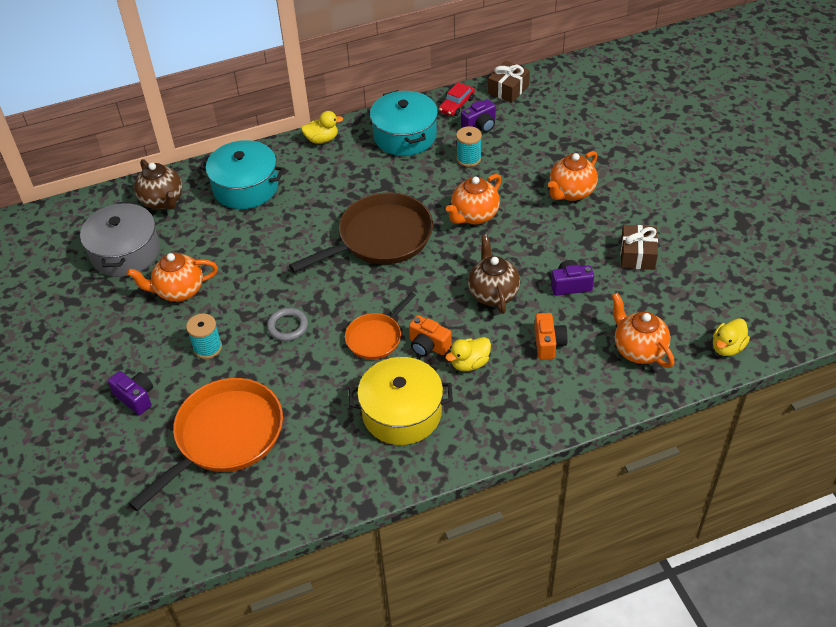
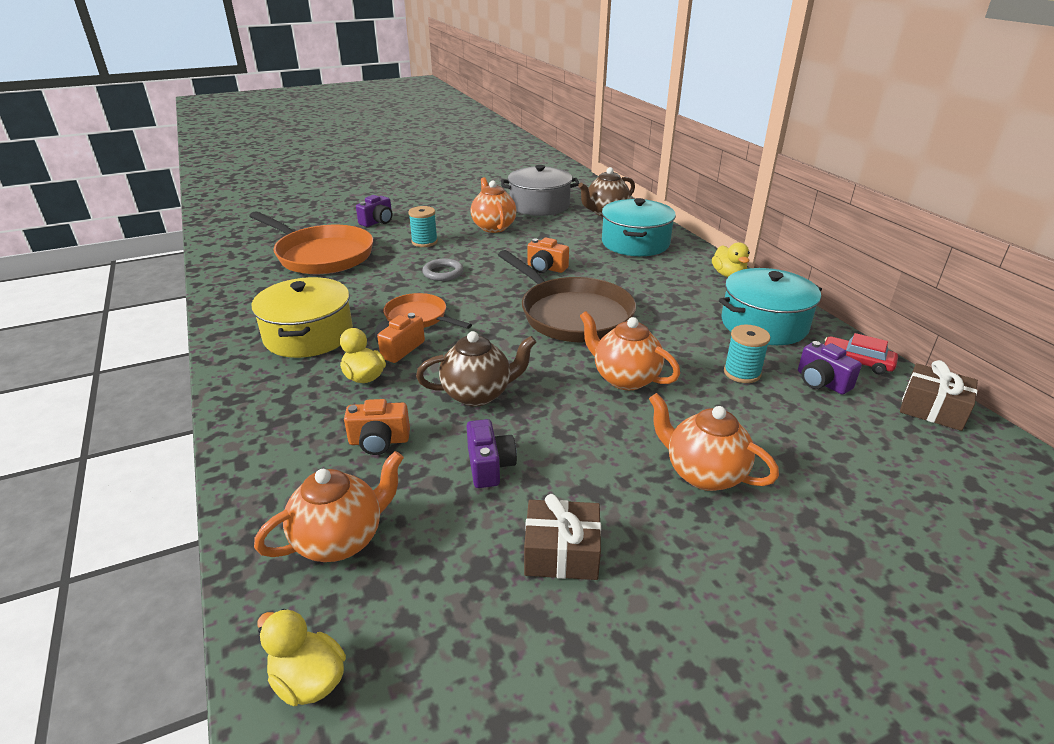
camera: 85 degrees right, 15 degrees down
none -> orange camera [527,238,569,273]

